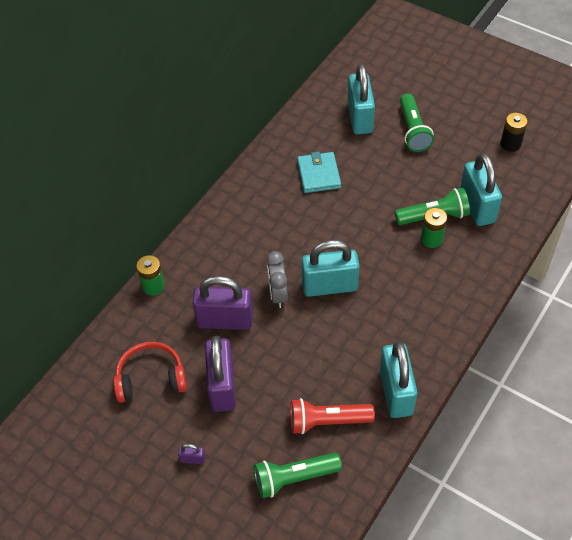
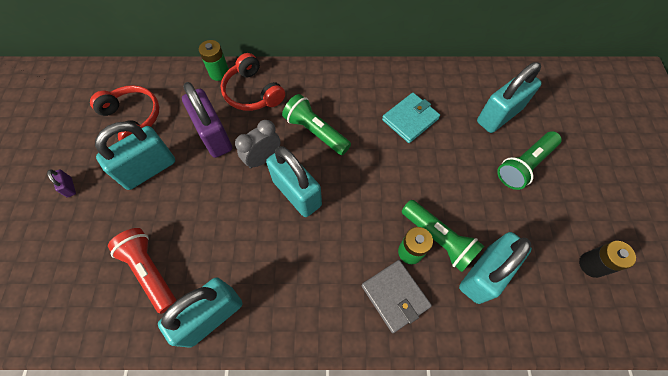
camera: 55 degrees right, 10 degrees up
purple padlock [205,335,236,412] -> turquoise padlock [95,122,175,190]
green flashlight [254,453,342,498] -> green flashlight moved to [282,94,351,155]
none -> red headphones [221,53,285,111]
none -> grey wallet [362,260,432,333]

